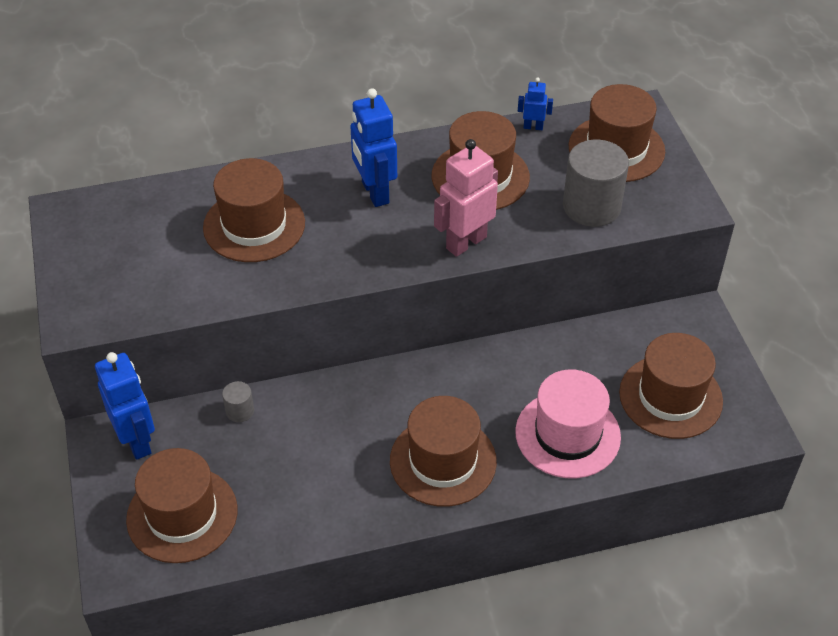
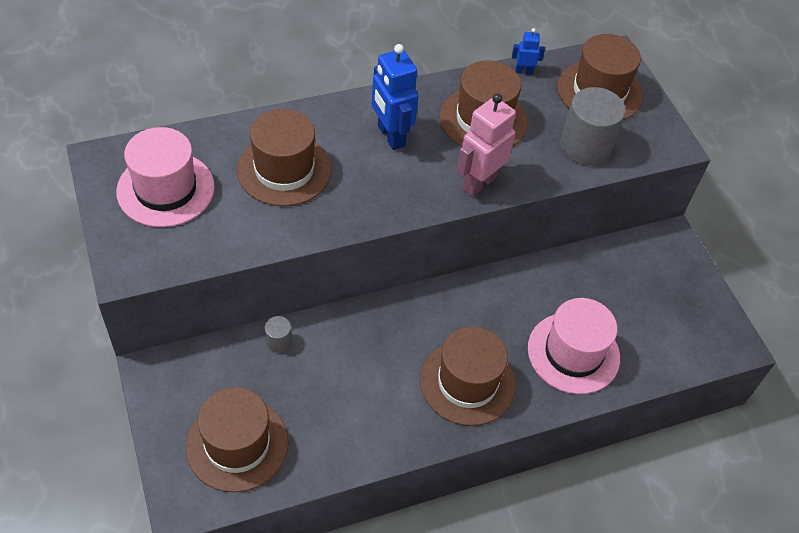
camera: 10 degrees left, 5 degrees up
blue robot [95,352,155,460] -> none
brown hat [619,333,723,439] -> none
none -> pink hat [116,127,215,227]

